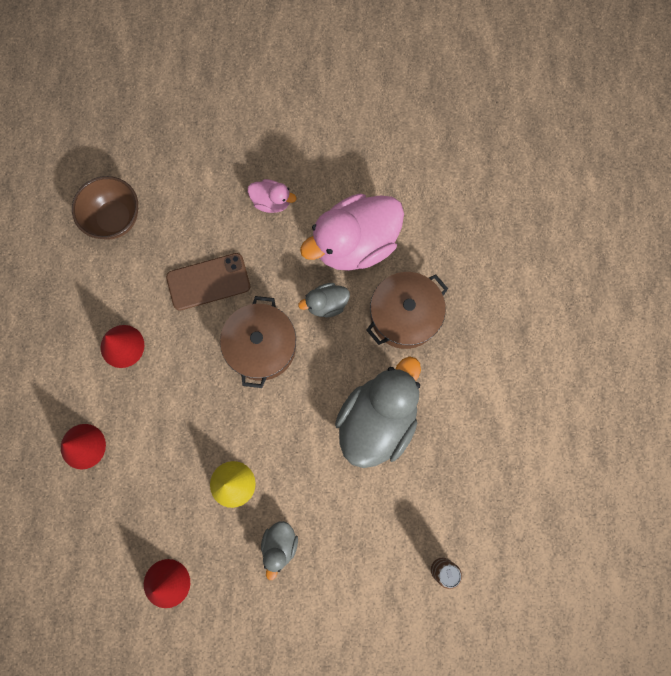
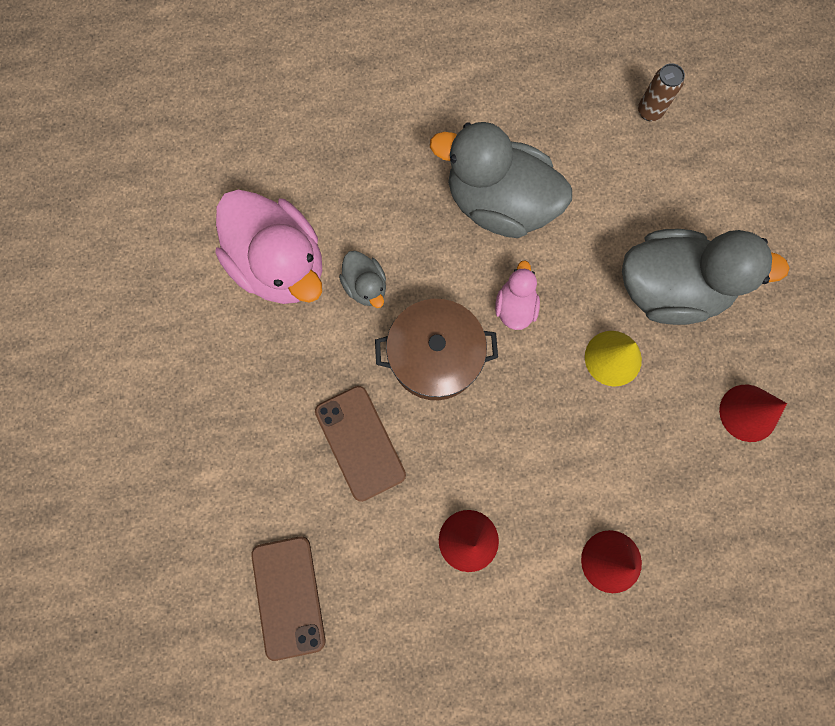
camera: 100 degrees left, 0 degrees up
brown bowl [72,176,138,240] -> brown phone [251,536,325,661]
pink duck [248,179,296,213] -> pink duck moved to [495,260,540,330]
grey duck [261,521,298,580] -> grey duck [622,229,789,325], size x2.13
brown pot [366,272,448,349] -> none

